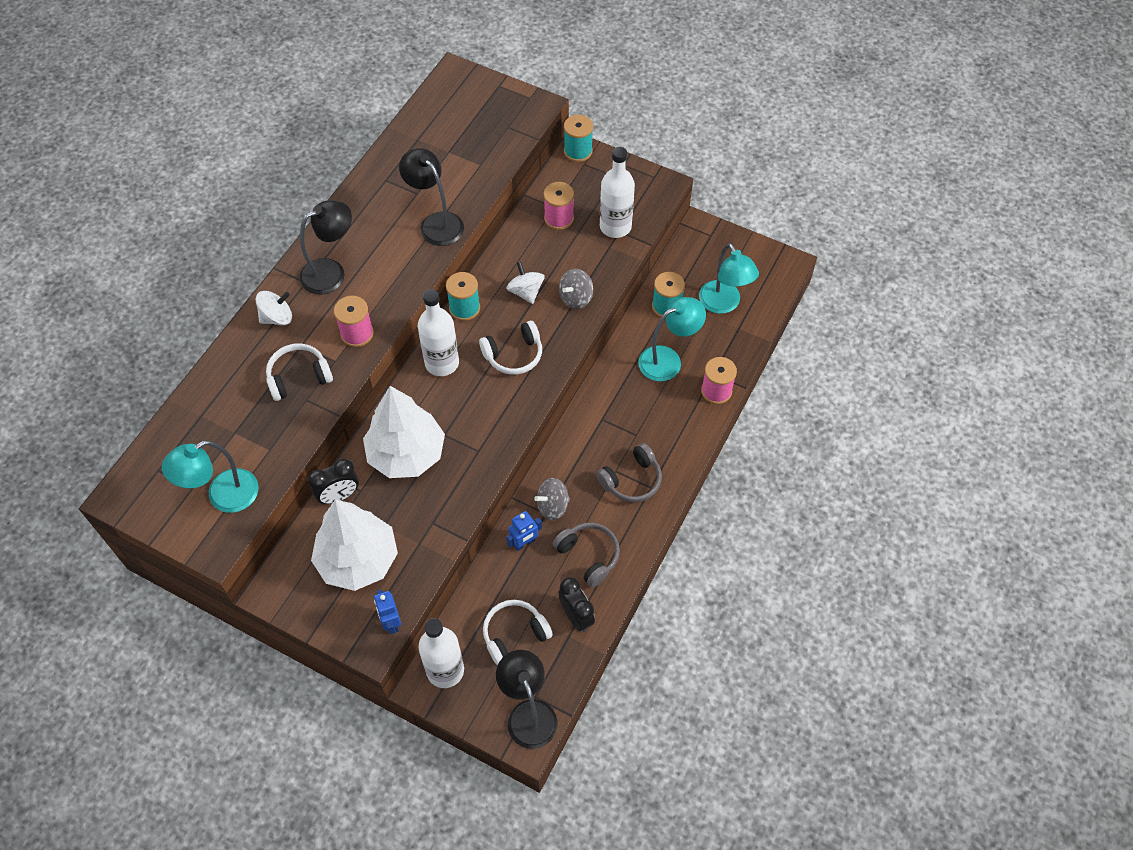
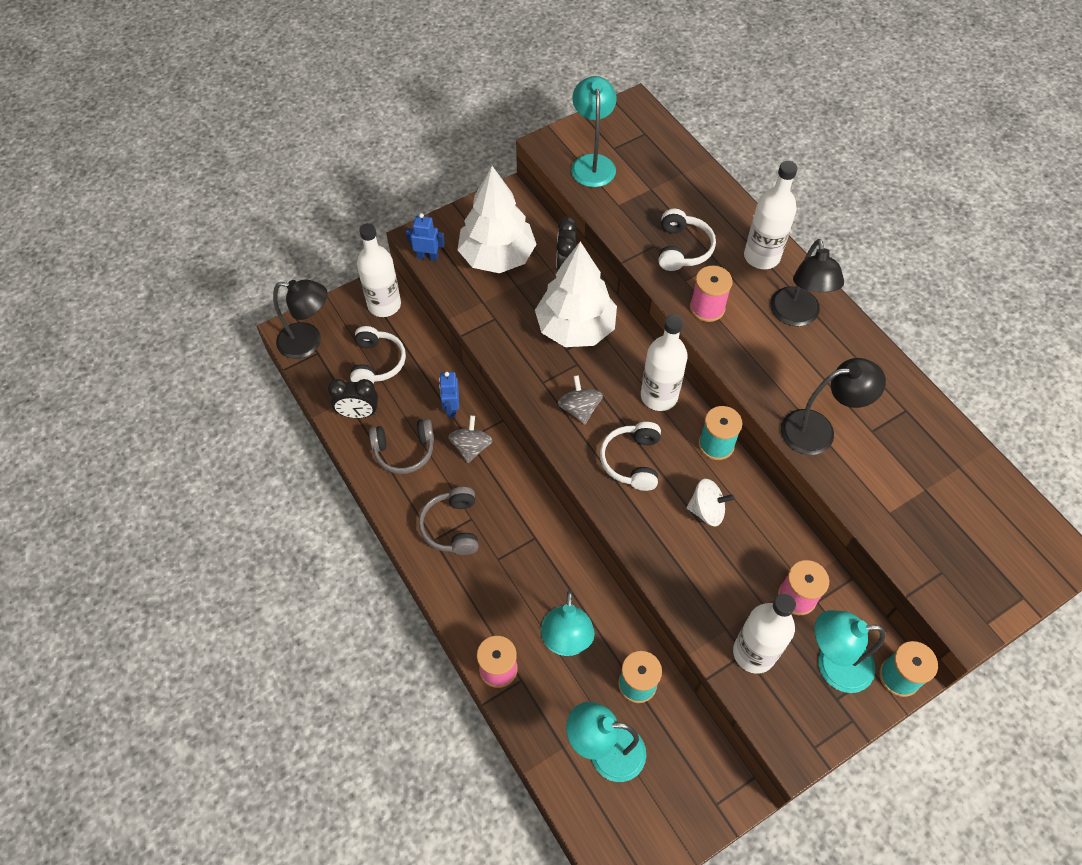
camera: 120 degrees right, 0 degrees up
white spinning top [256,291,292,325] -> white bottle [744,161,798,269]
grey spinning top [559,269,593,309] -> grey spinning top moved to [558,375,603,425]
none -> turquoise lamp [815,610,886,693]

